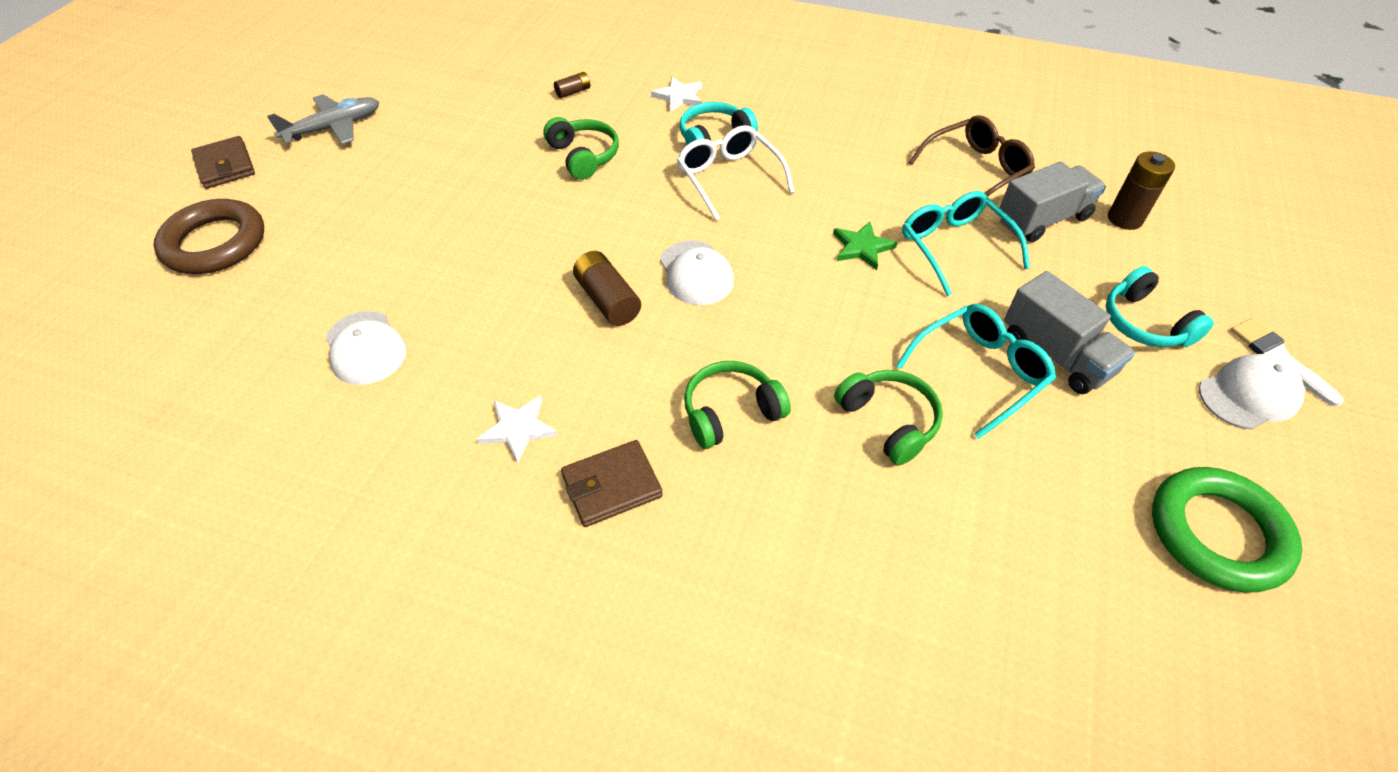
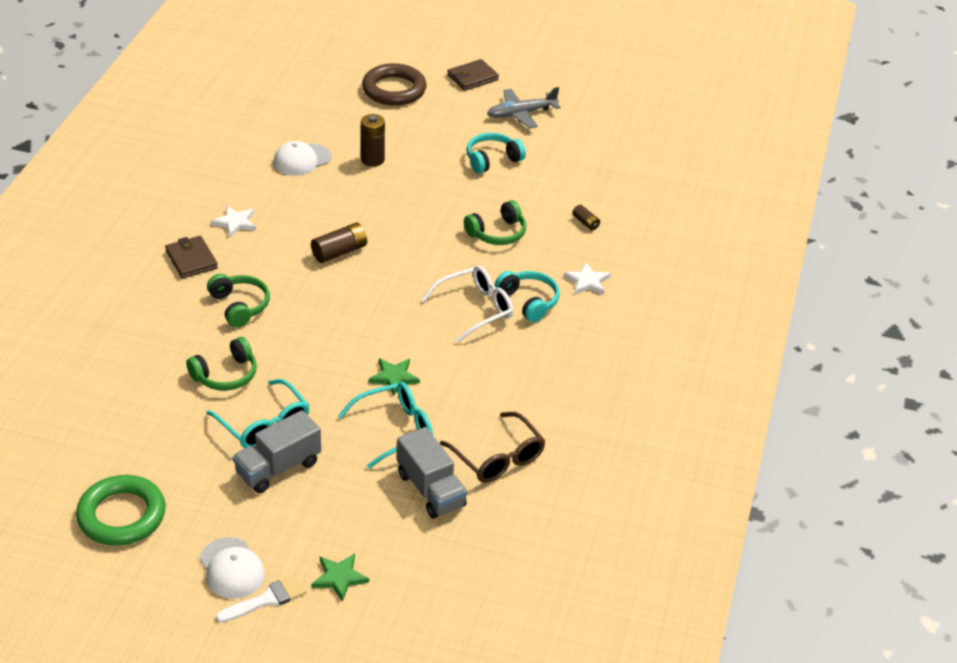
camera: 85 degrees right, 10 degrees down
grey plane [267,94,379,144] -> grey plane turned 105 degrees clockwise [487,87,561,128]
white cap [660,240,734,305] -> none
turquoise headphones [1106,266,1214,347] -> turquoise headphones moved to [466,133,526,174]
brown battery [1108,151,1175,230] -> brown battery moved to [361,114,385,167]
none -> green star [311,553,369,602]

